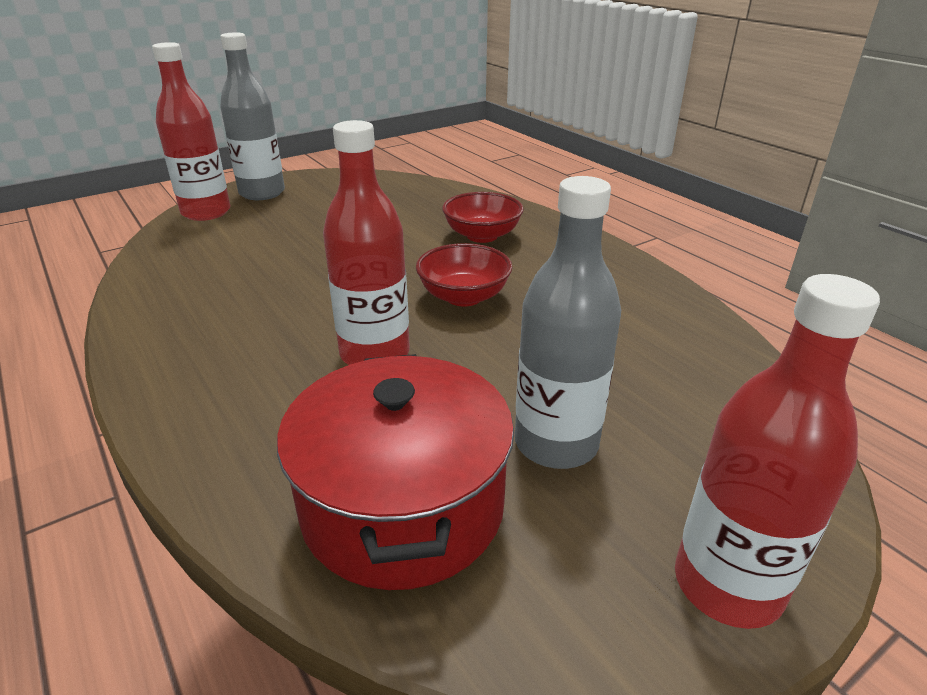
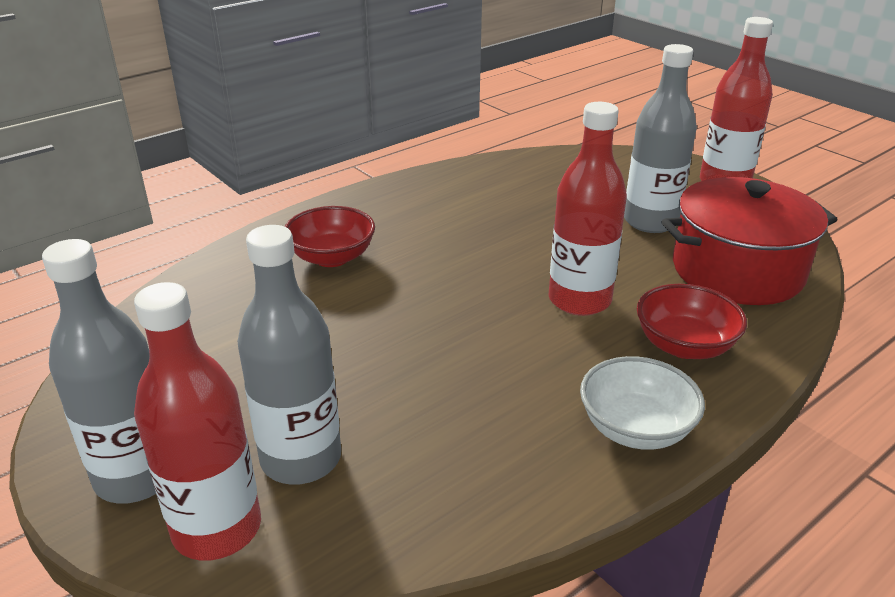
camera: 95 degrees left, 0 degrees up
red bowl [416,243,513,306] -> red bowl moved to [637,284,747,359]
none -> grey bottle [238,225,341,485]
none -> white bowl [580,356,705,450]

